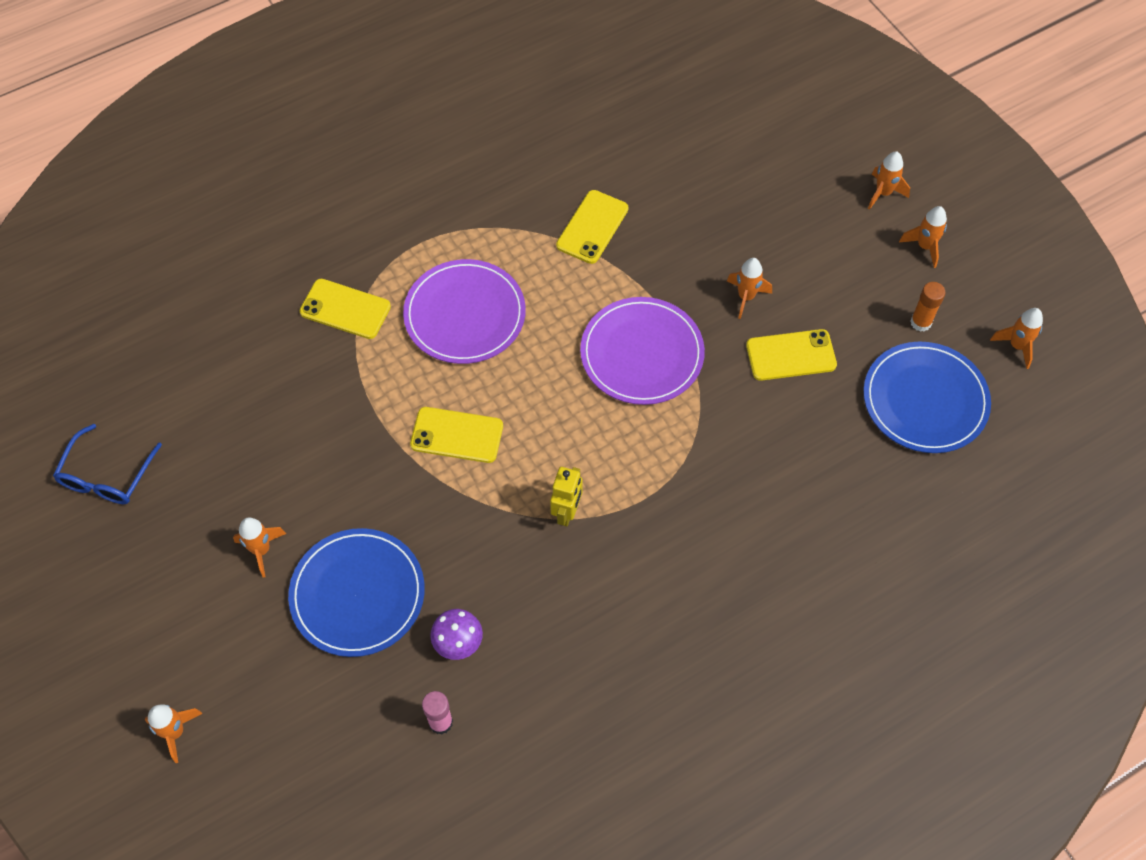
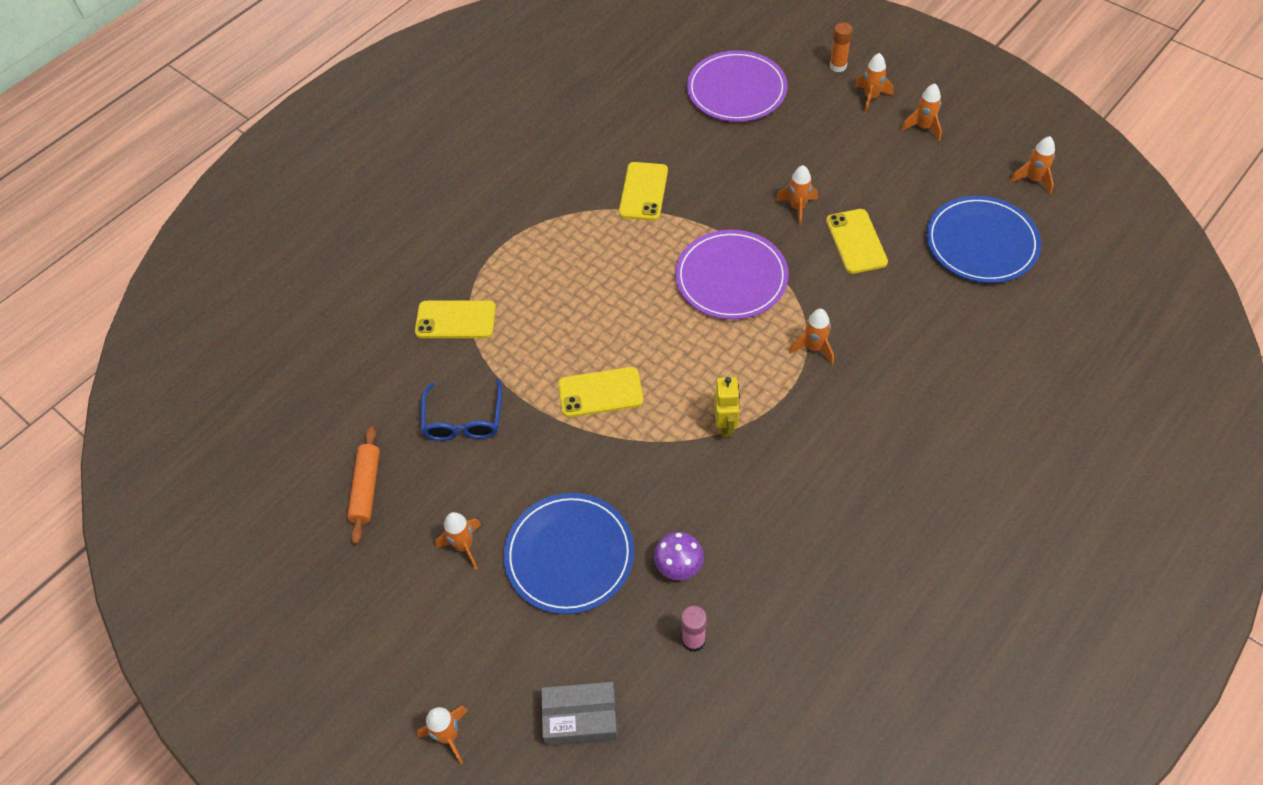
camera: 15 degrees left, 5 degrees down
blue glasses [53,424,162,504] -> blue glasses moved to [421,379,502,441]
purple plate [403,259,526,364] -> purple plate moved to [687,50,788,122]
yellow phone [746,329,837,381] -> yellow phone turned 75 degrees counterclockwise [826,209,888,274]
orange glue stick [910,282,946,332] -> orange glue stick moved to [830,22,853,72]
none -> orange rolling pin [347,426,380,544]
none -> grey box [541,682,618,746]
none -> orange rocket [789,309,834,365]

